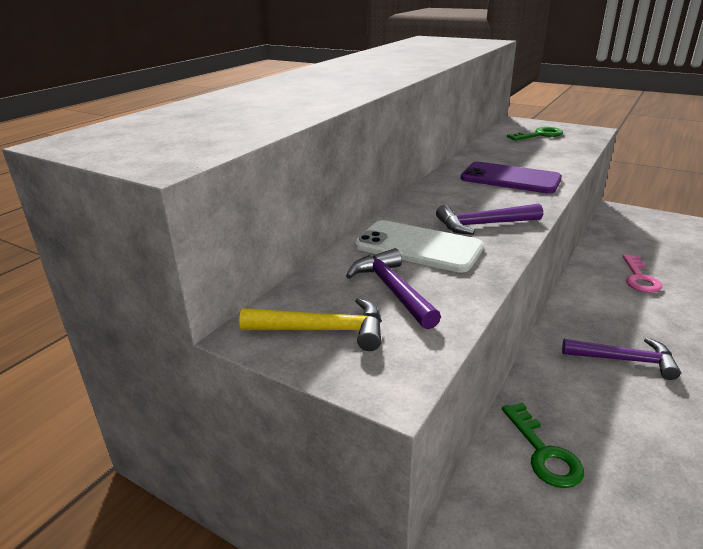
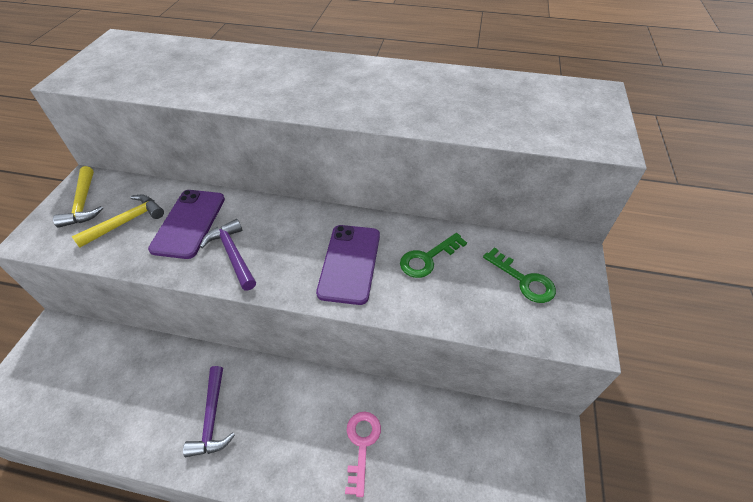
camera: 70 degrees right, 20 degrees up
purple hammer [346,248,441,329] -> yellow hammer [72,195,164,247]
white phone [355,220,484,273] -> purple phone [148,190,225,259]
green key [502,403,584,488] -> green key moved to [400,233,467,278]
pink key [623,255,662,293] -> pink key turned 105 degrees clockwise [345,412,381,497]

